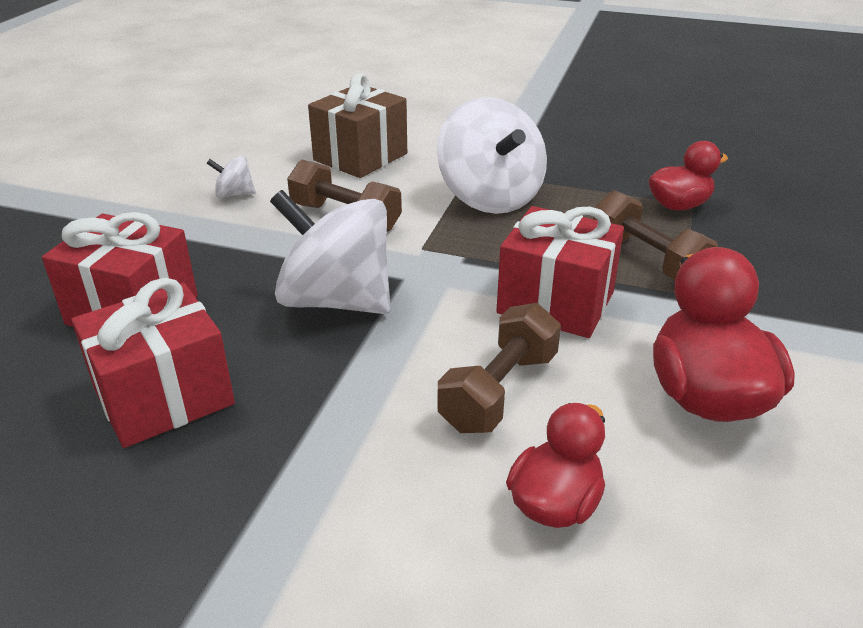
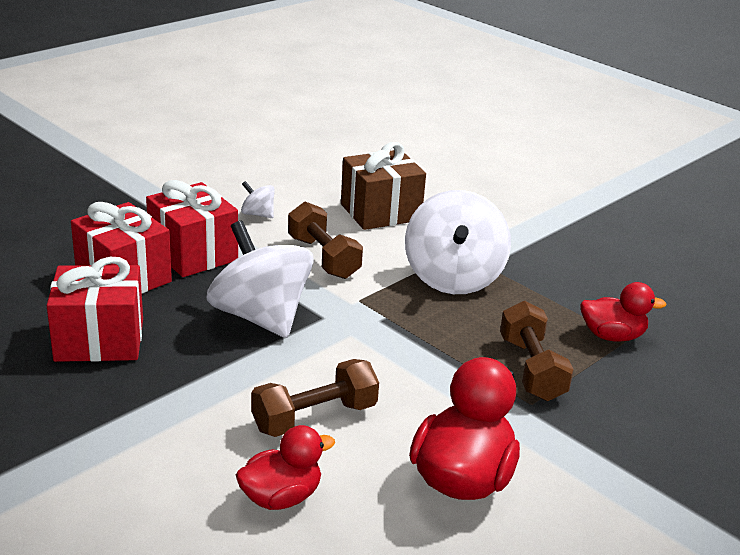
camera: 25 degrees right, 5 degrees down
red gift [496,206,624,338] -> red gift moved to [146,180,238,277]

